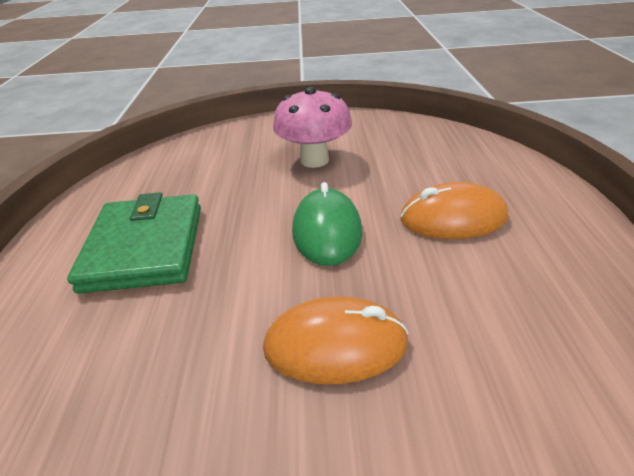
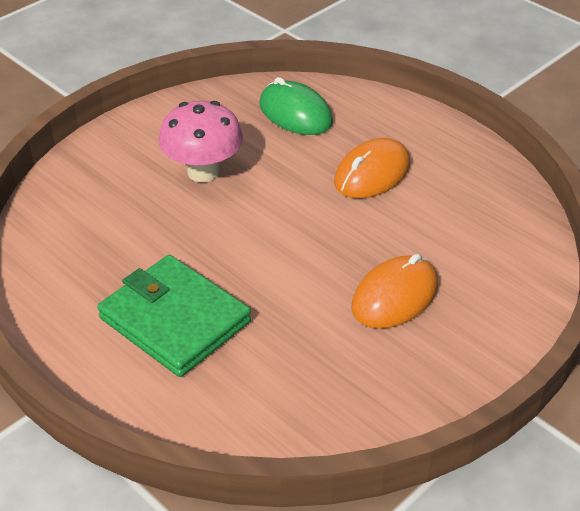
camera: 45 degrees left, 5 degrees up
green mouse [292,182,362,266] -> green mouse moved to [259,77,333,135]

